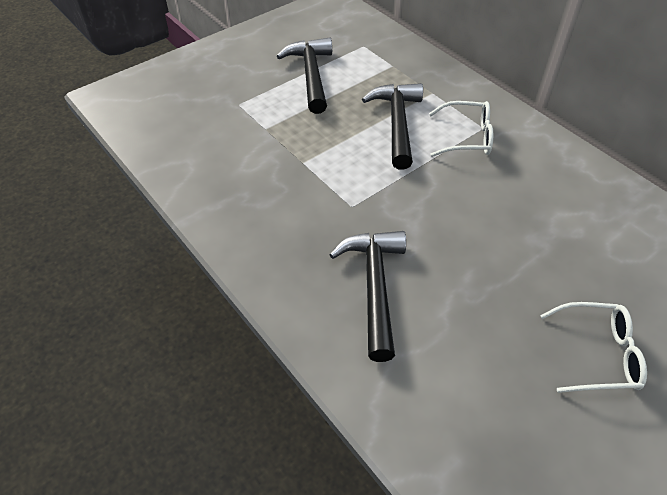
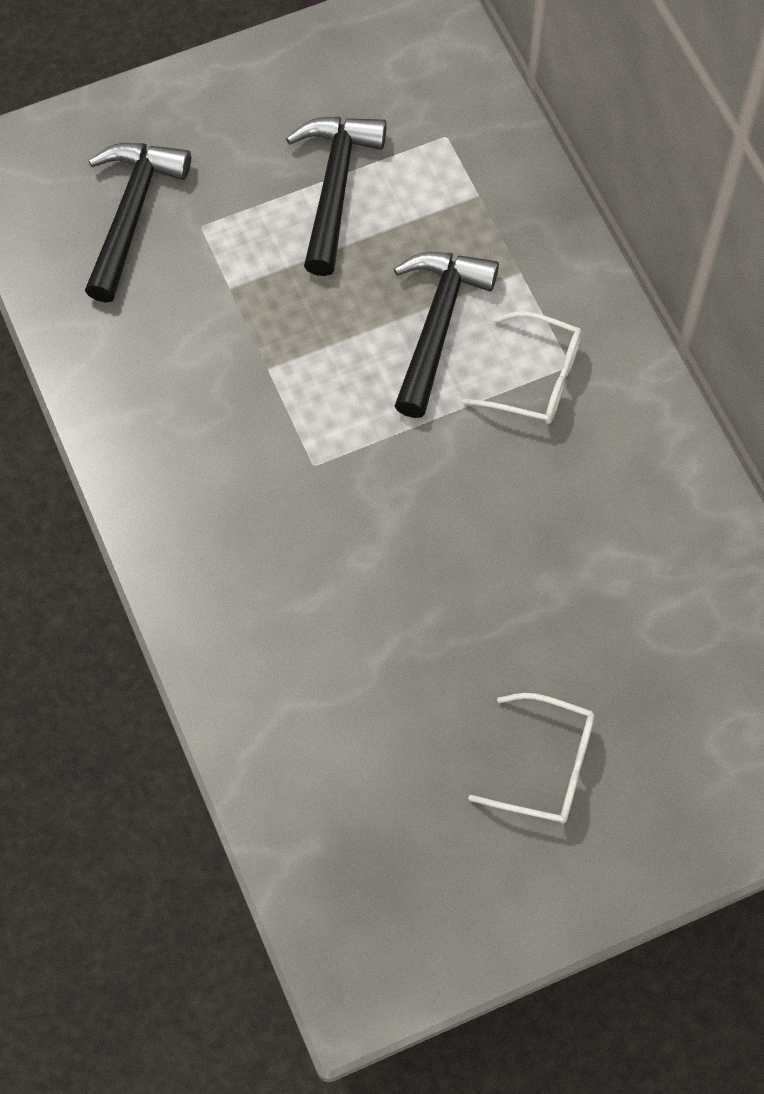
camera: 15 degrees right, 15 degrees up
black hammer [329,231,406,362] -> black hammer moved to [85,143,191,303]

